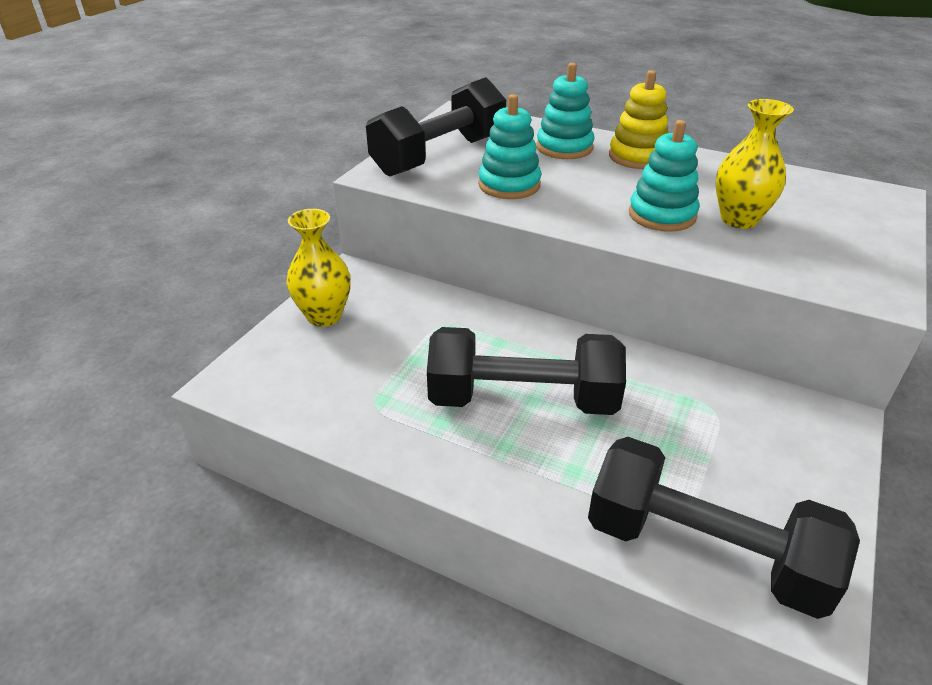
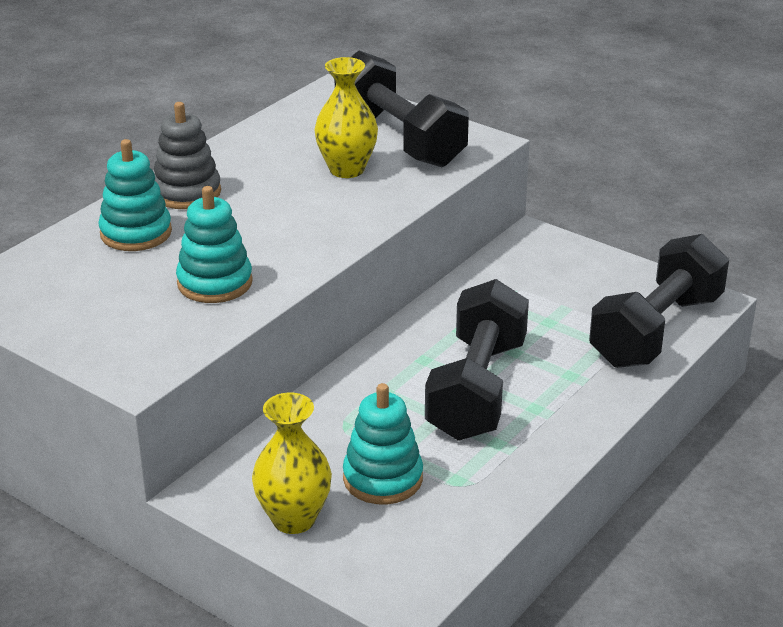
camera: 80 degrees left, 5 degrees down
black dumbbell [366,77,506,176] -> black dumbbell moved to [335,50,469,167]
yellow stacking toy [609,70,669,169] -> grey stacking toy [154,102,221,209]
turquoise stacking toy [629,120,699,232] -> turquoise stacking toy moved to [343,383,423,504]

